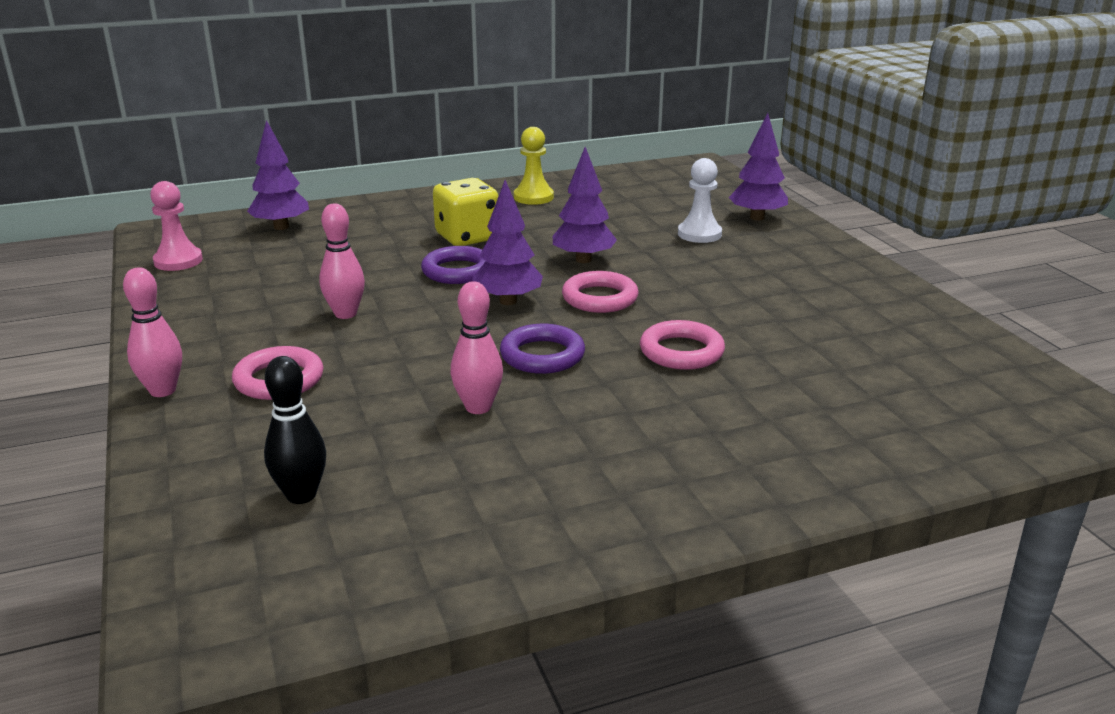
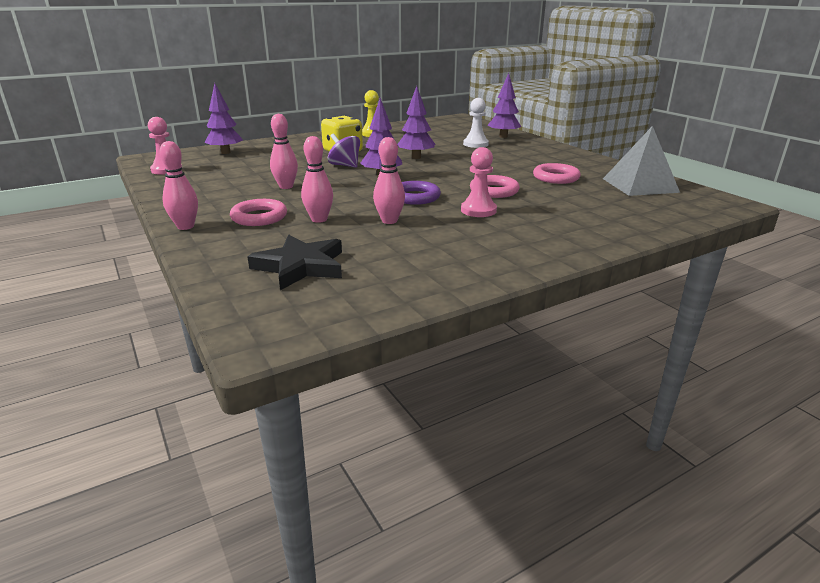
camera: 10 degrees left, 0 degrees up
black bowling pin [264,356,326,504] -> black star [247,235,342,290]
purple ring [421,246,486,284] -> purple spinning top [328,133,360,168]
pink ring [562,271,639,313] -> pink ring moved to [533,163,581,184]
none -> pink bowling pin [301,136,333,223]
none -> pink pawn [461,147,497,217]
none -> grey pyramid [603,126,680,196]

